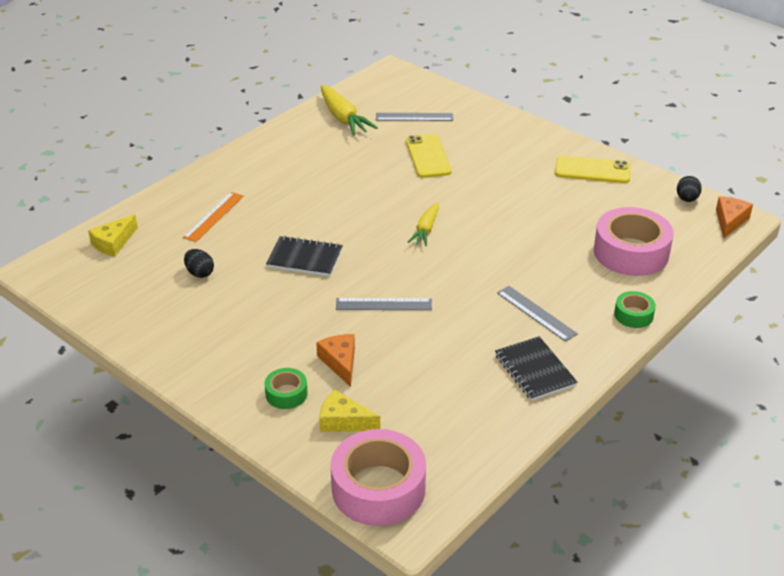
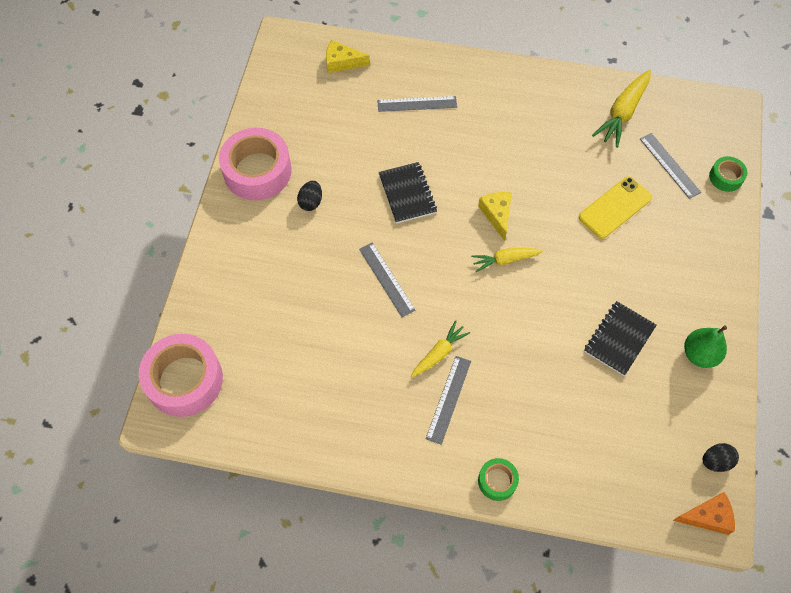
camera: 60 degrees right, 25 degrees up
orange ruler [183,192,244,242] -> grey ruler [377,96,457,112]
black egg [184,249,214,278] -> black egg moved to [297,181,322,211]
green tape [264,368,308,409] -> green tape moved to [709,156,747,192]
orange cheese [316,334,355,387] -> none
yellow cheese [319,390,380,432] -> yellow cheese moved to [478,192,512,241]
black notebook [495,336,577,401] -> black notebook moved to [584,301,657,376]
yellow phone [555,156,630,183] -> green pear [684,325,727,368]
pink tape [594,207,674,276] -> pink tape moved to [219,128,292,200]
none -> yellow carrot [411,321,470,377]

